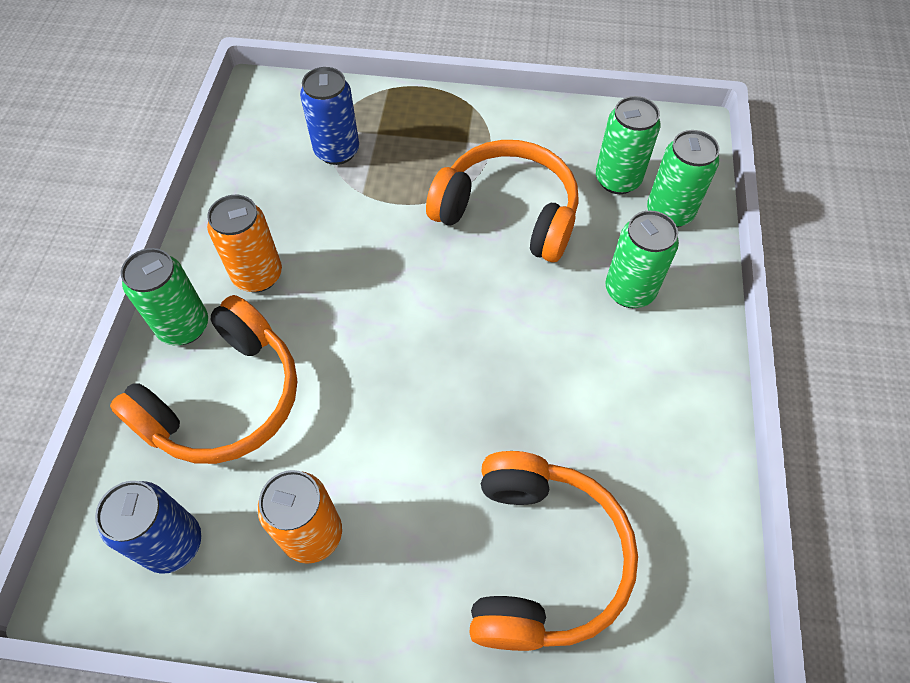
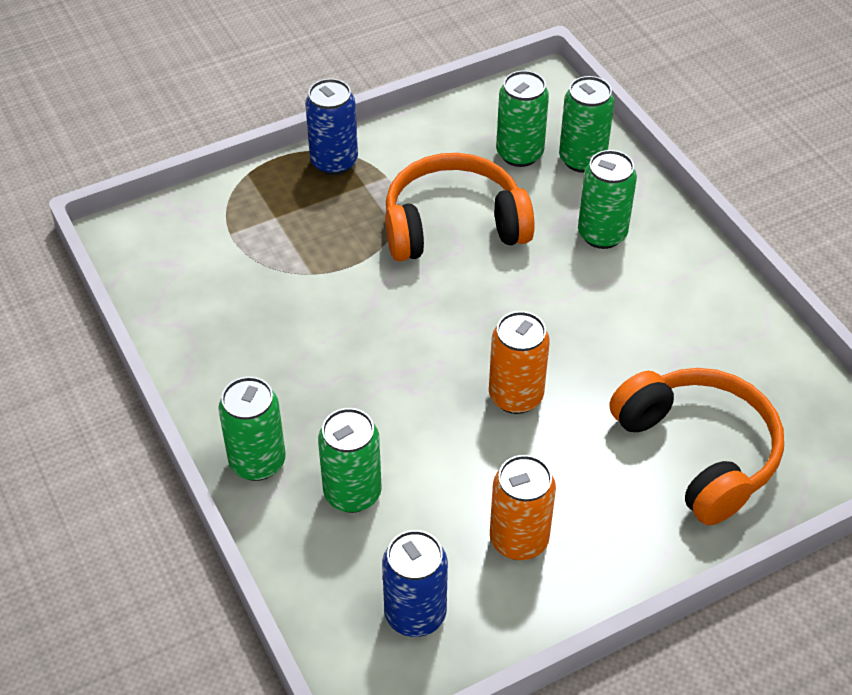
camera: 35 degrees left, 10 degrees down
orange headphones [110,295,297,464] -> green can [318,408,382,513]
orange can [207,195,282,292] -> orange can moved to [489,311,550,414]
blue can [300,67,359,165] -> blue can moved to [305,79,358,175]

